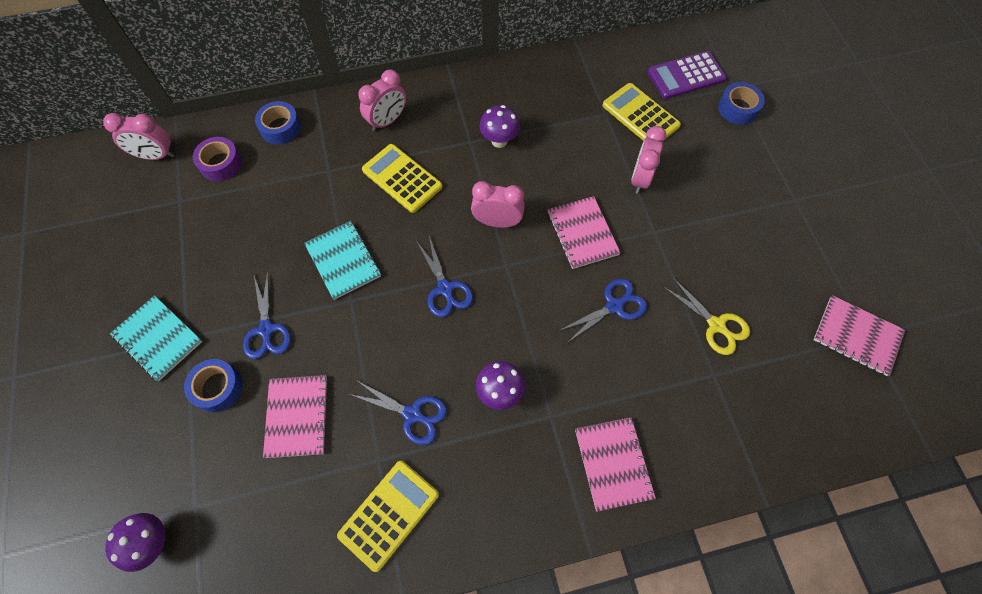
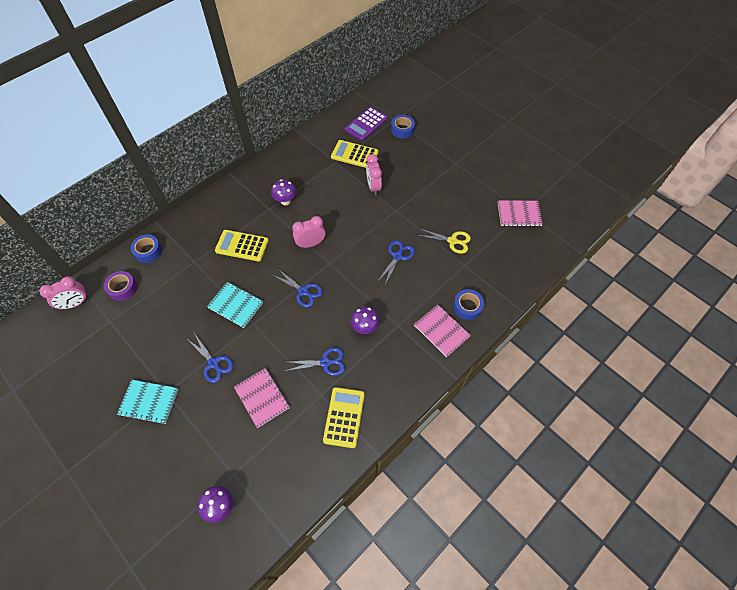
camera: 30 degrees left, 5 degrees down
blue tape [184,359,243,413] -> blue tape moved to [453,289,484,320]
pink clock [358,70,406,131] -> none
pink notebook [548,196,621,269] -> none

